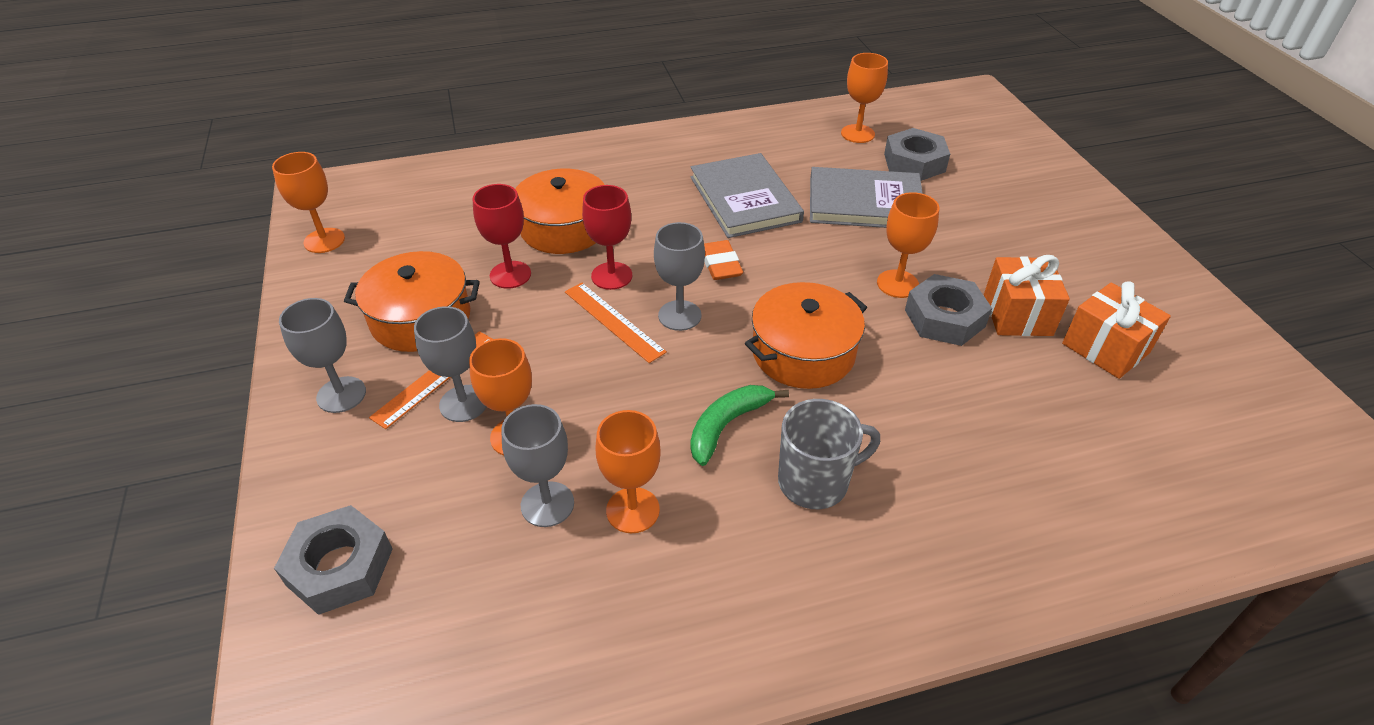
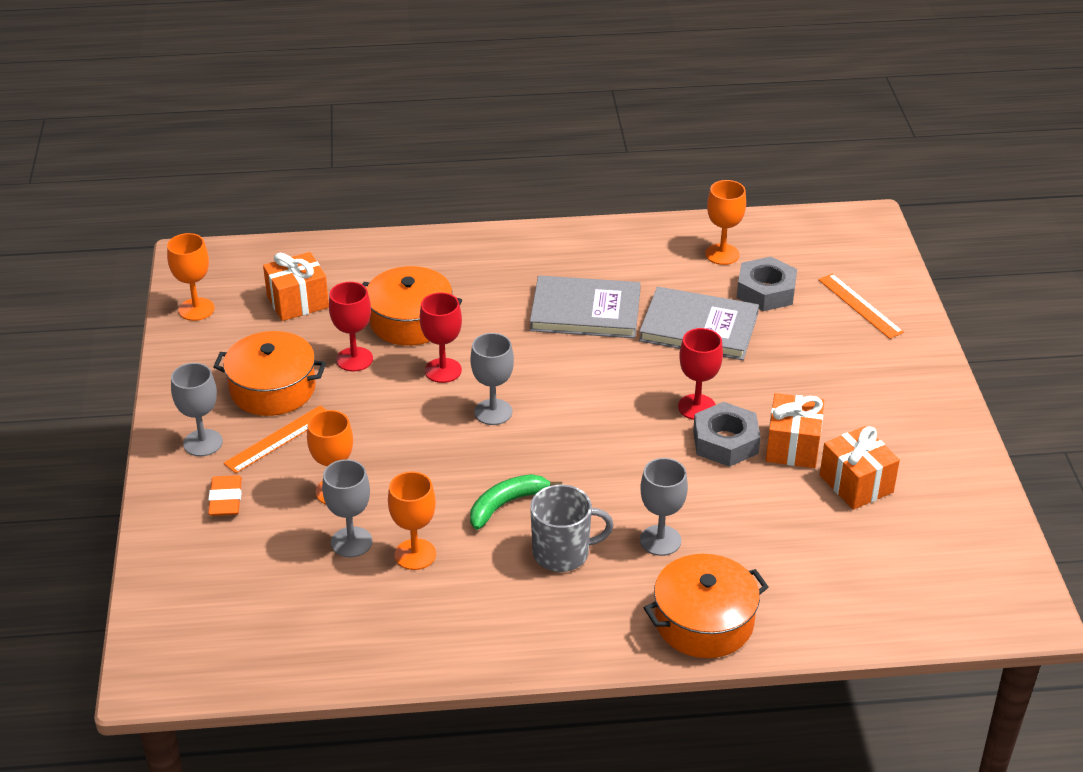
camera: 10 degrees right, 5 degrees down
grey nut [274,505,393,615] -> none
grey goblet [414,306,486,422] -> grey goblet moved to [640,458,688,556]
orange ruler [565,282,667,363] -> orange ruler moved to [818,274,904,339]
grey book [691,153,804,238] -> grey book turned 75 degrees counterclockwise [530,275,641,338]
orange eraser [704,240,743,280] -> orange eraser moved to [208,475,242,516]
orange pot [745,282,867,389] -> orange pot moved to [644,554,769,658]
orange goblet [877,192,940,298] -> red goblet [678,328,723,420]
none -> orange gift [263,252,329,321]

